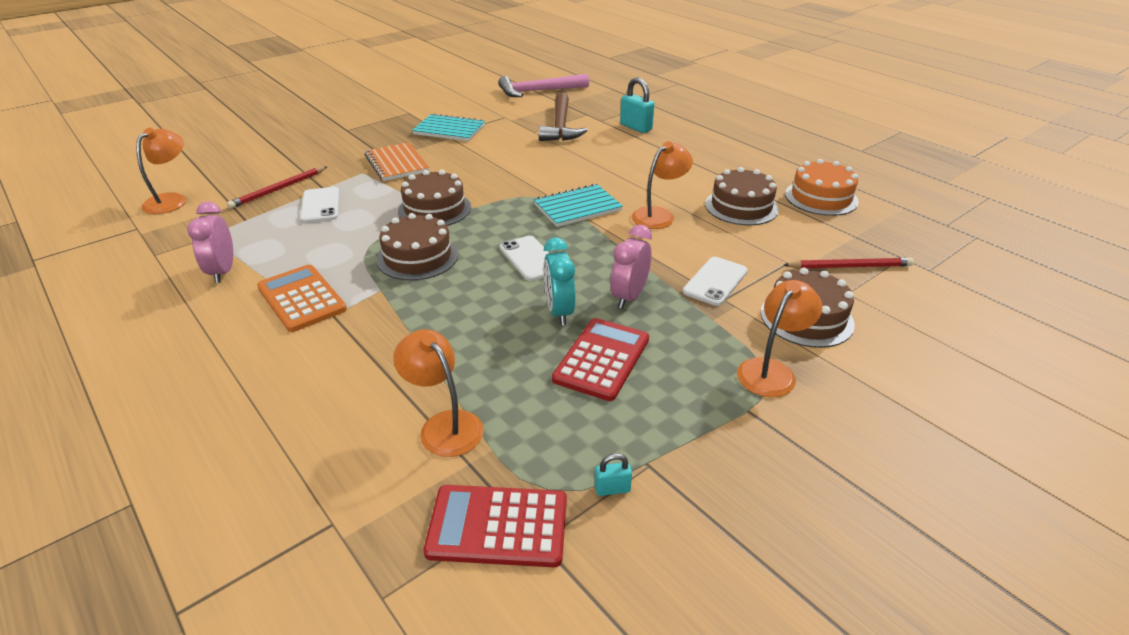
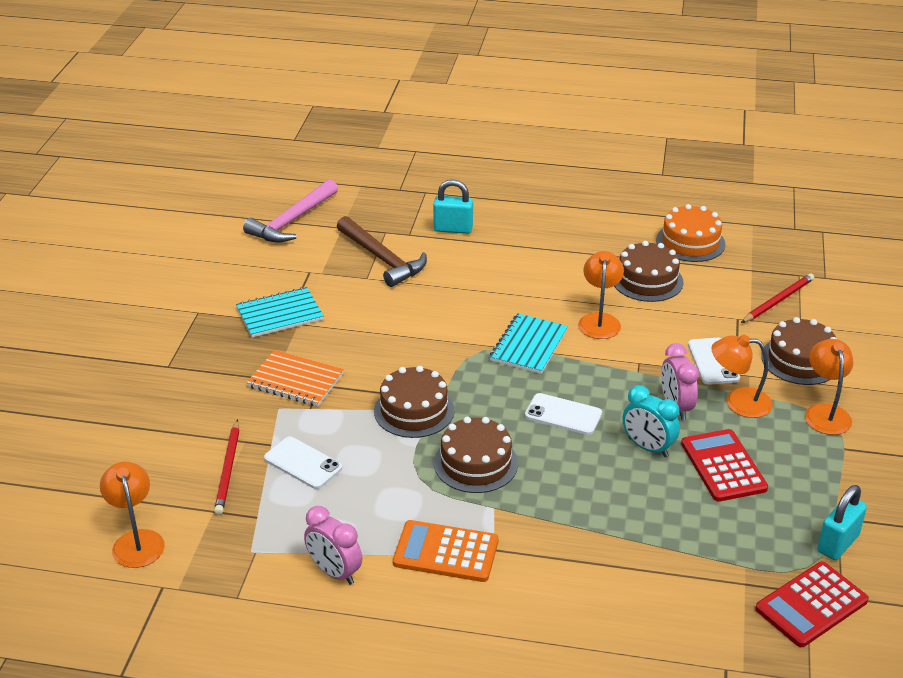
camera: 40 degrees left, 0 degrees up
orange lamp [393,329,484,457] -> orange lamp moved to [711,334,773,418]
turquoise padlock [595,453,632,496] -> turquoise padlock [817,485,867,560], size x1.94

